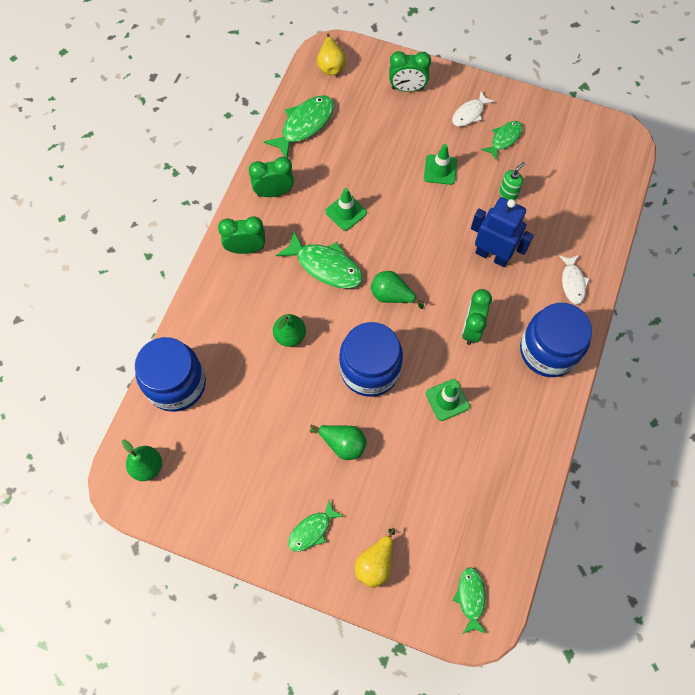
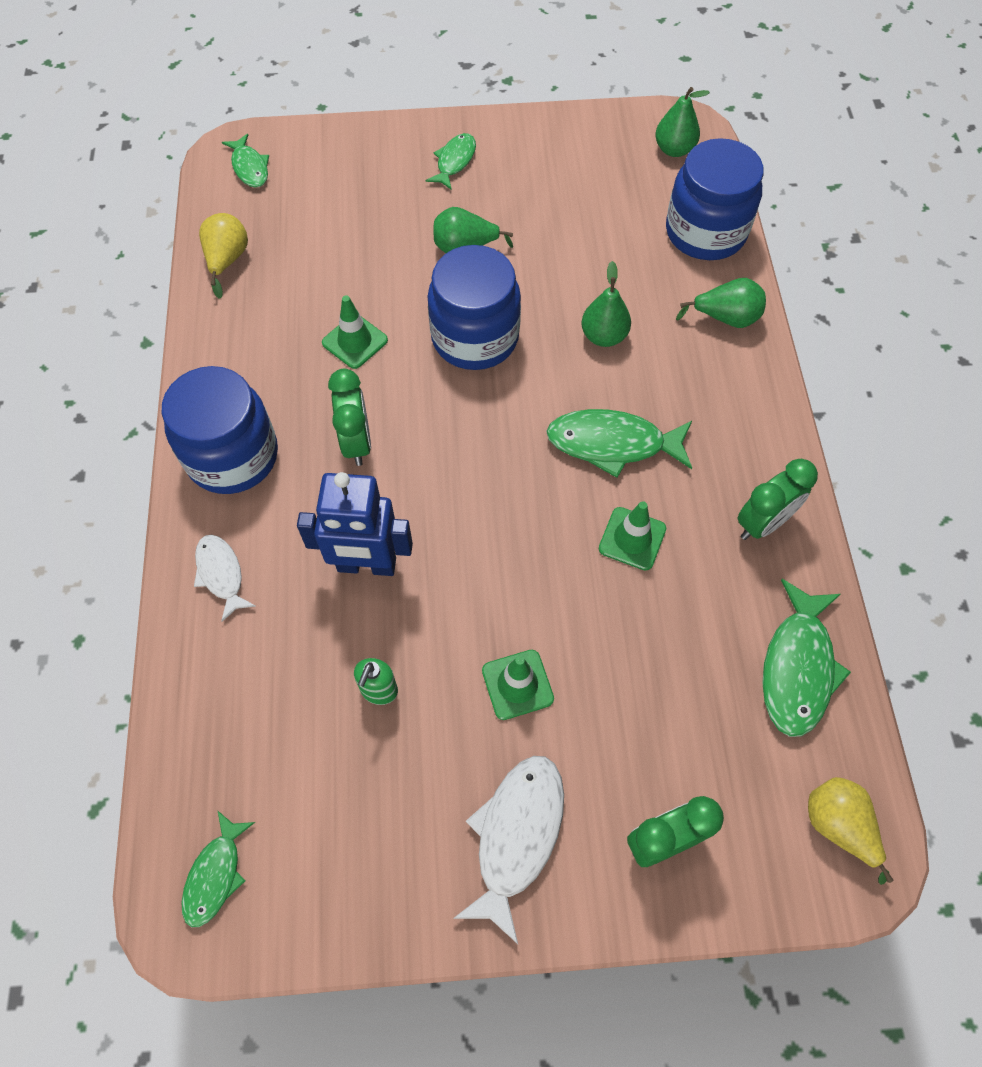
camera: 155 degrees right, 5 degrees down
green clock [218,216,265,254] -> none
yellow pear [355,528,395,588] -> yellow pear moved to [199,213,248,299]
green pear [371,271,424,309] -> green pear moved to [676,278,766,328]
white fish [452,91,495,127] -> white fish [453,756,564,944], size x1.64
green fish [481,121,523,161] -> green fish moved to [182,811,255,927]

